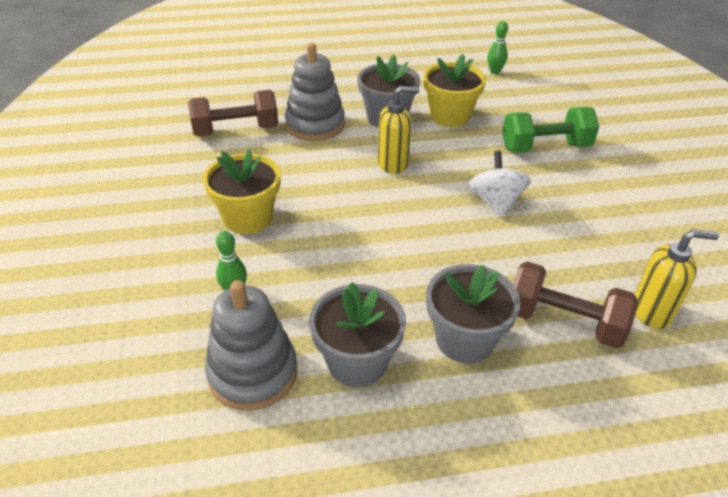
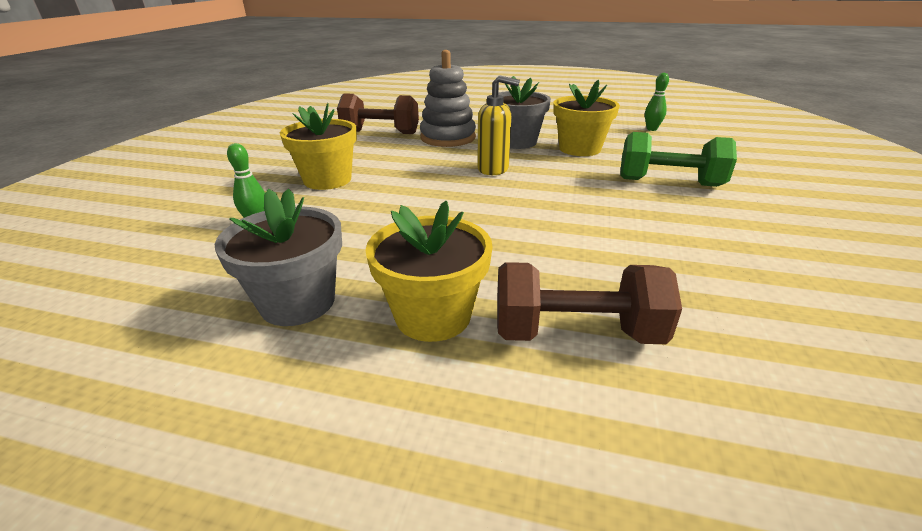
camera: 25 degrees right, 10 degrees down
grey stacking toy [205,280,297,411] -> none
grey flower pot [426,264,520,363] -> yellow flower pot [366,201,493,342]
white spinning top [468,151,531,217] -> none
brown dumbbell [513,261,638,348] -> brown dumbbell turned 45 degrees counterclockwise [497,262,682,344]
yellow soap dispenser [634,229,719,329] -> none

